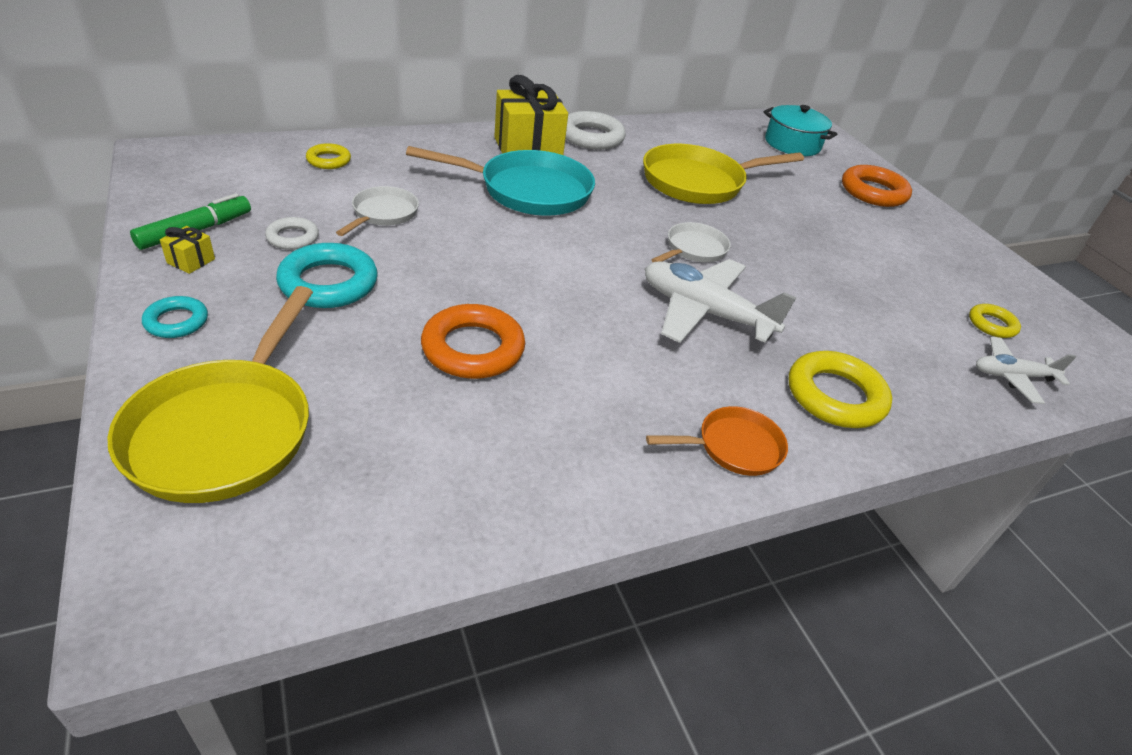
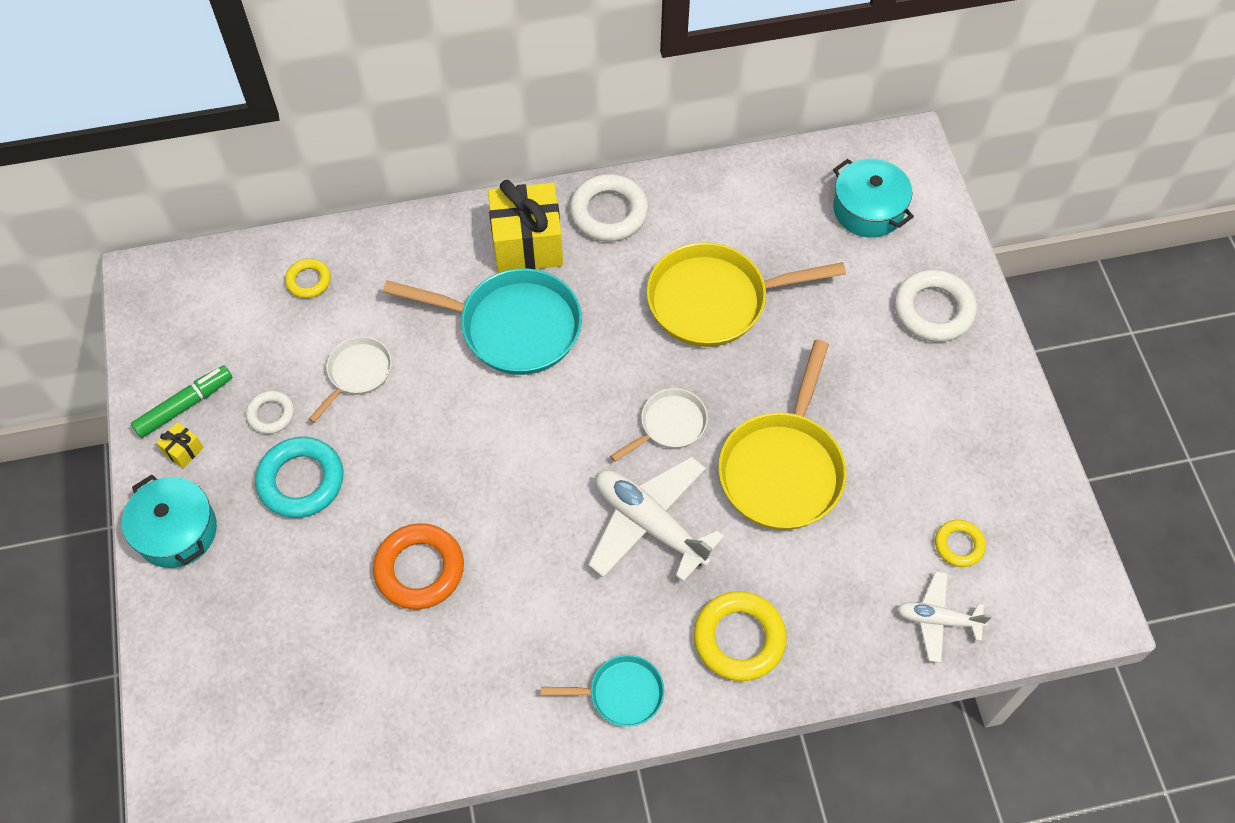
camera: 15 degrees right, 20 degrees up
yellow pan [107,286,313,503] -> yellow pan moved to [718,340,847,530]
turquoise ring [142,296,208,338] -> turquoise pot [122,475,217,568]
orange pan [646,406,788,476] -> turquoise pan [541,655,664,727]
orange ring [842,165,912,207] -> white ring [894,269,977,342]

